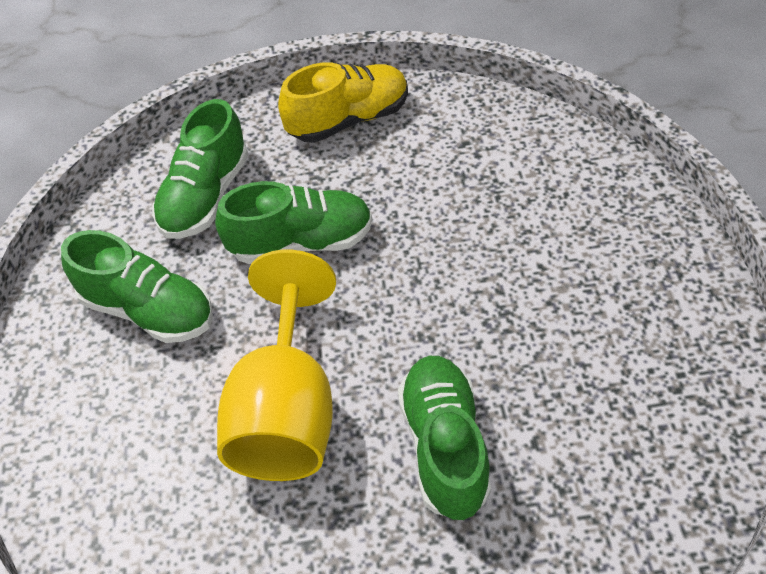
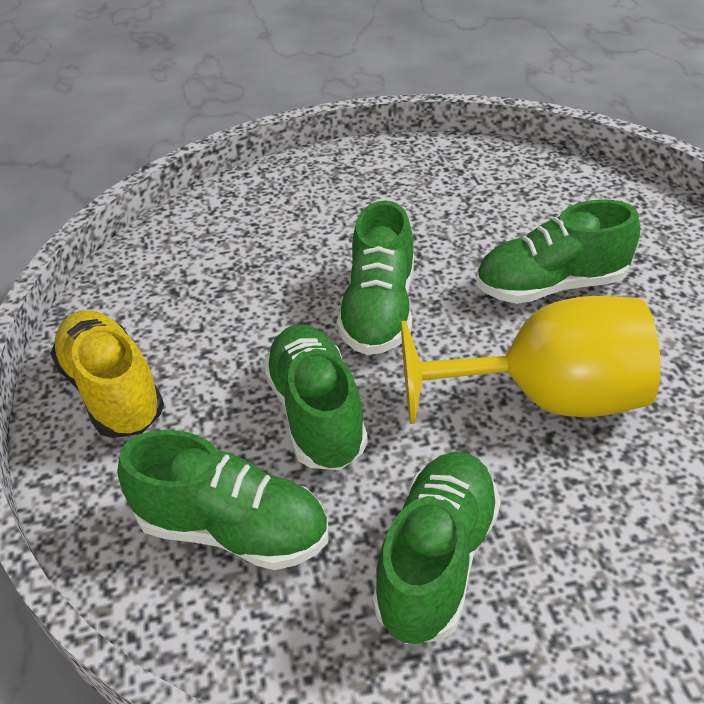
camera: 95 degrees left, 10 degrees down
none -> green shoe [337,200,414,355]

